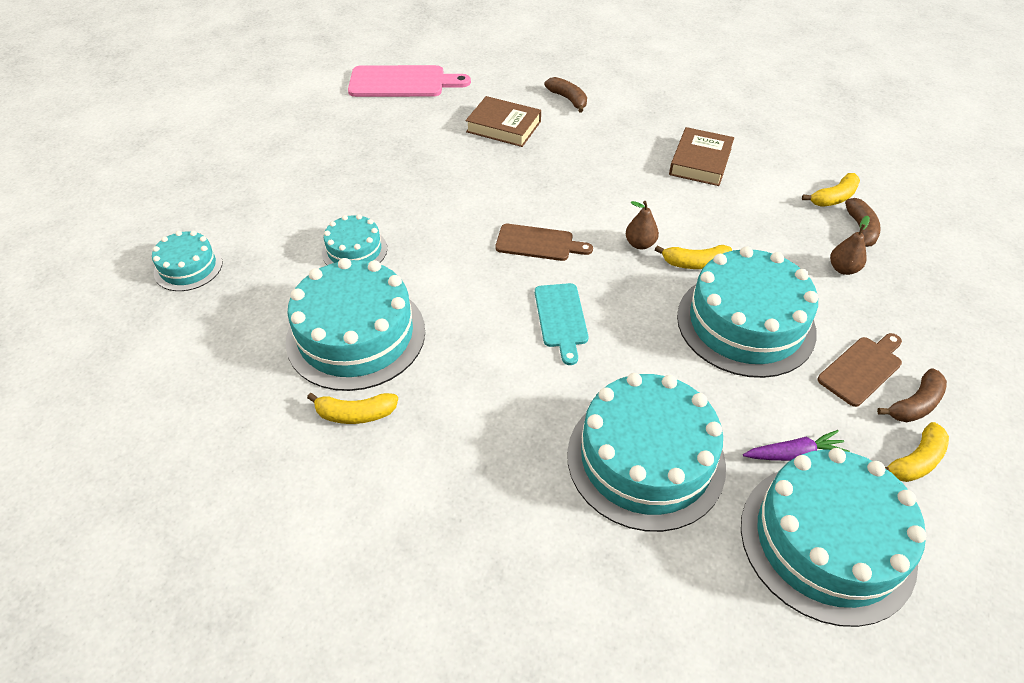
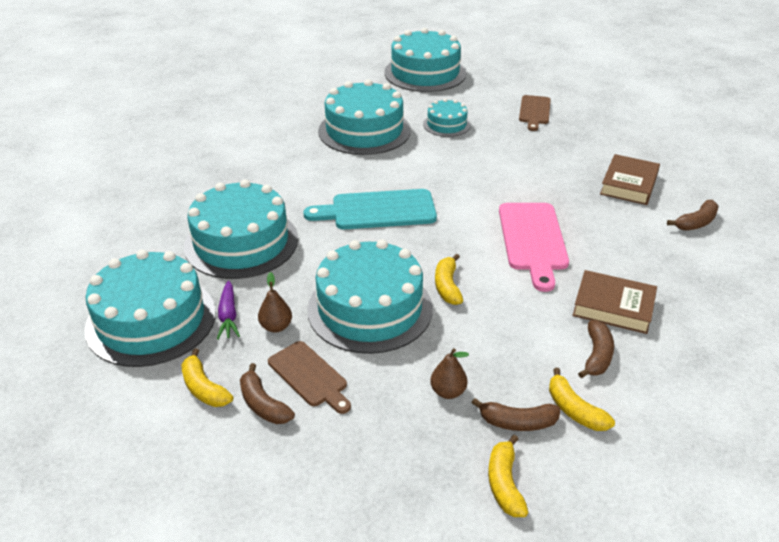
camera: 90 degrees right, 10 degrees down
turquoise cake [152,231,223,291] -> turquoise cake [384,28,466,92], size x1.93
yellow banana [307,393,398,424] -> yellow banana moved to [488,435,529,517]
pink cutting board [348,65,471,97] -> pink cutting board moved to [499,203,569,292]
brown cutting board [495,224,593,261] -> brown cutting board moved to [519,95,551,131]
turquoise cutting board [535,283,588,365] -> turquoise cutting board [303,189,437,229], size x1.57
brown pear [626,201,659,249] -> brown pear moved to [258,272,292,333]
none -> brown banana [578,320,614,378]

